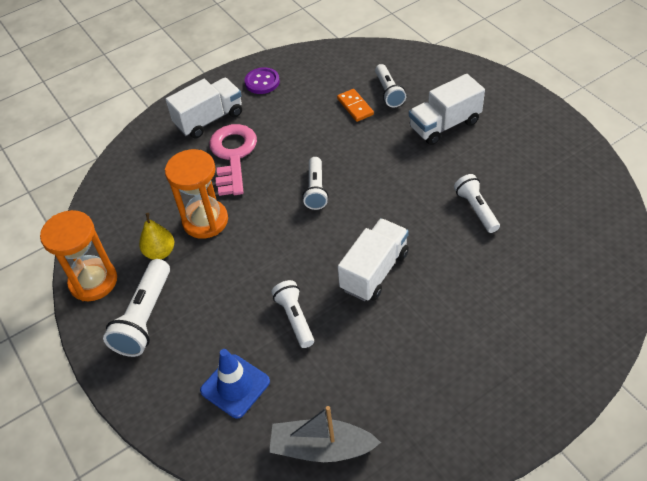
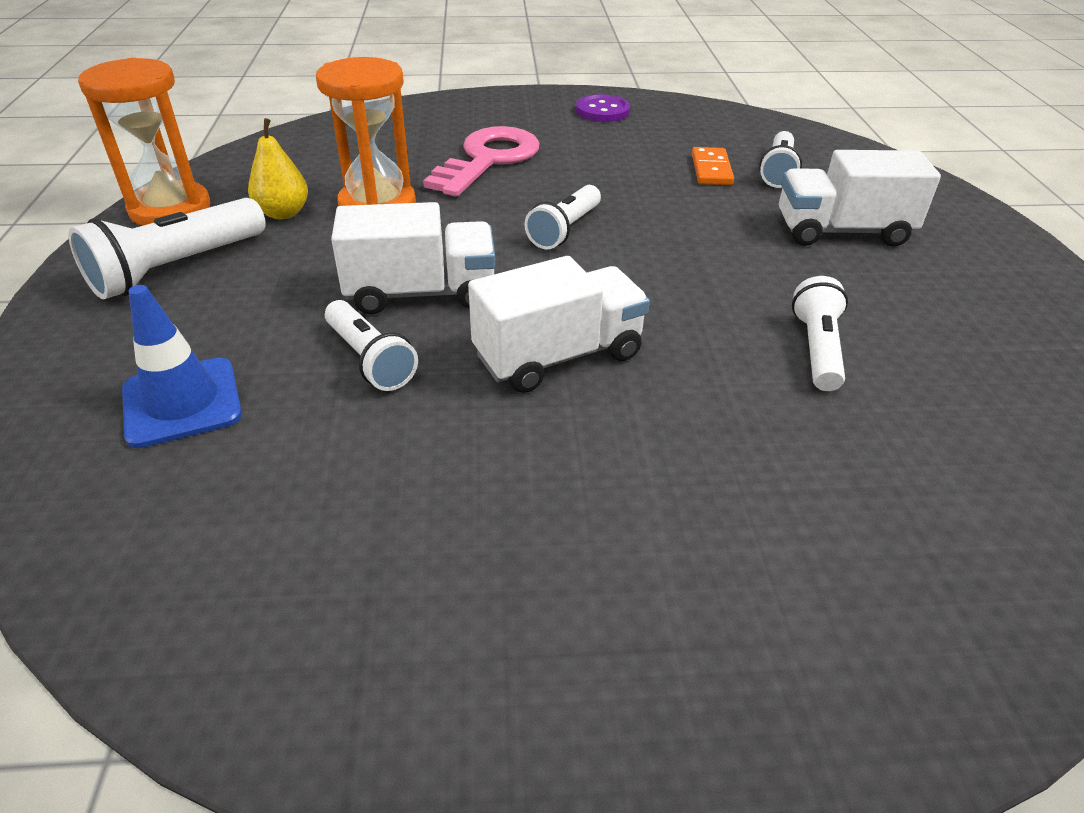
camera: 25 degrees right, 10 degrees down
white truck [166,78,242,138] -> white truck moved to [331,202,495,314]
grey boat [269,406,381,462] -> none
white flashlight [271,280,314,348] -> white flashlight turned 135 degrees clockwise [325,300,418,391]

